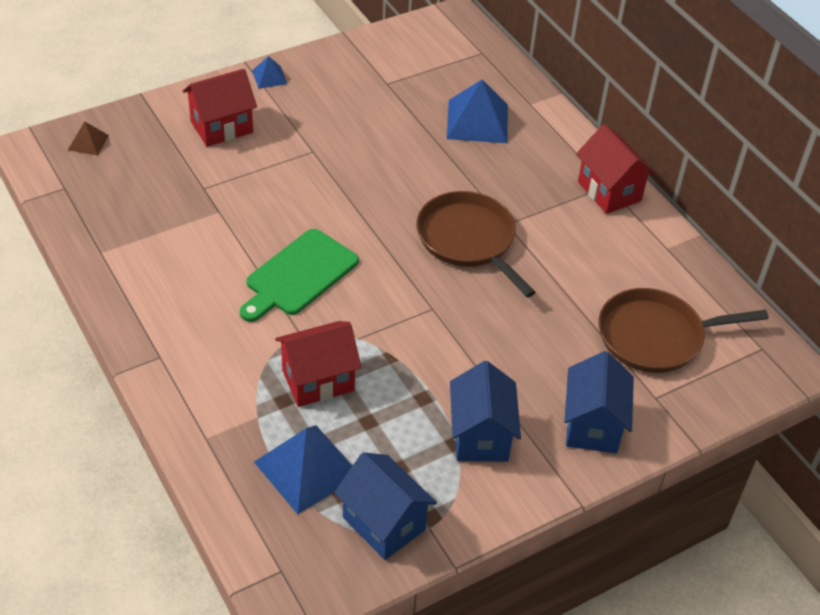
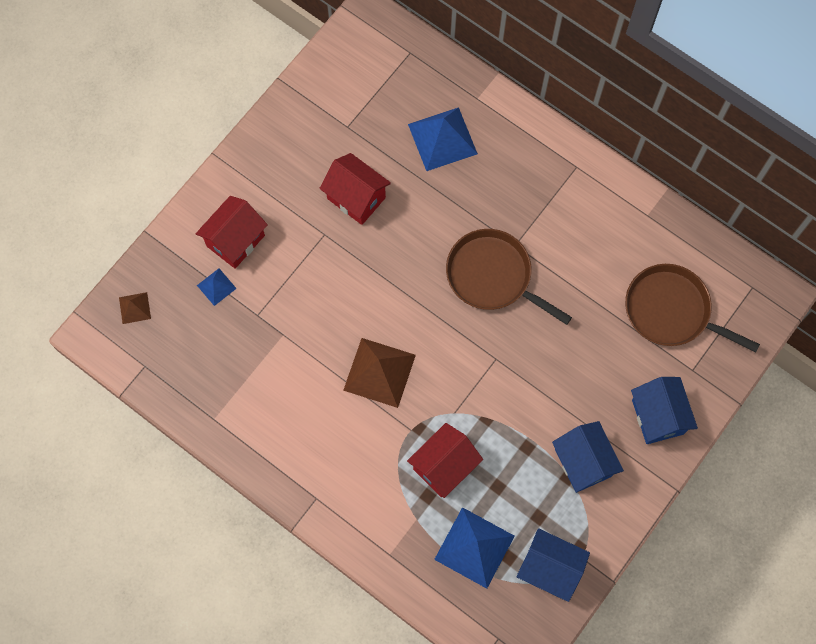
camera: 20 degrees left, 25 degrees up
green cutting board [240,229,359,322] -> brown pyramid [343,338,416,408]
blue pyramid [252,56,287,89] -> blue pyramid moved to [197,268,237,306]
red house [576,124,656,214] -> red house moved to [319,153,391,225]
brown pan [598,288,769,373] -> brown pan turned 60 degrees clockwise [625,264,760,352]

